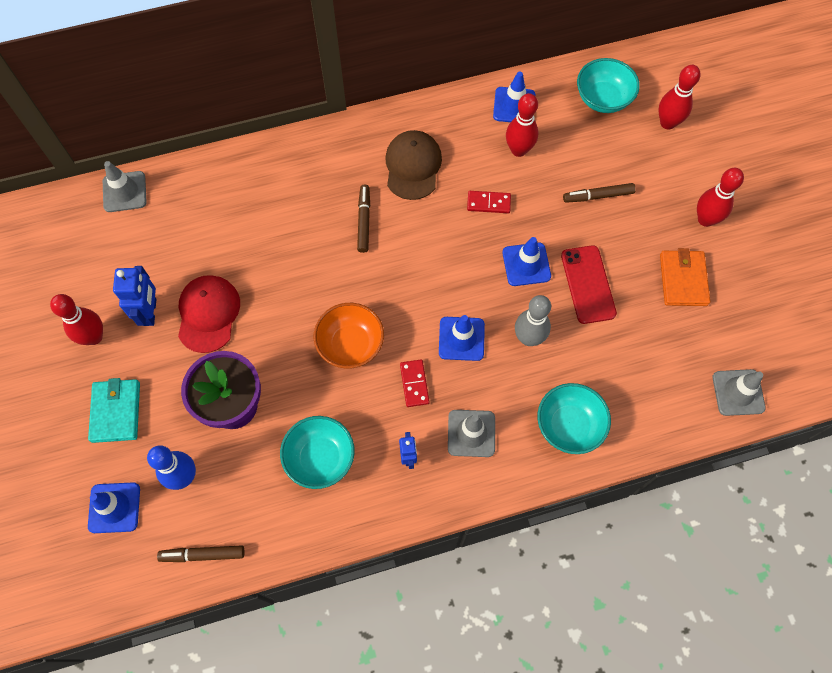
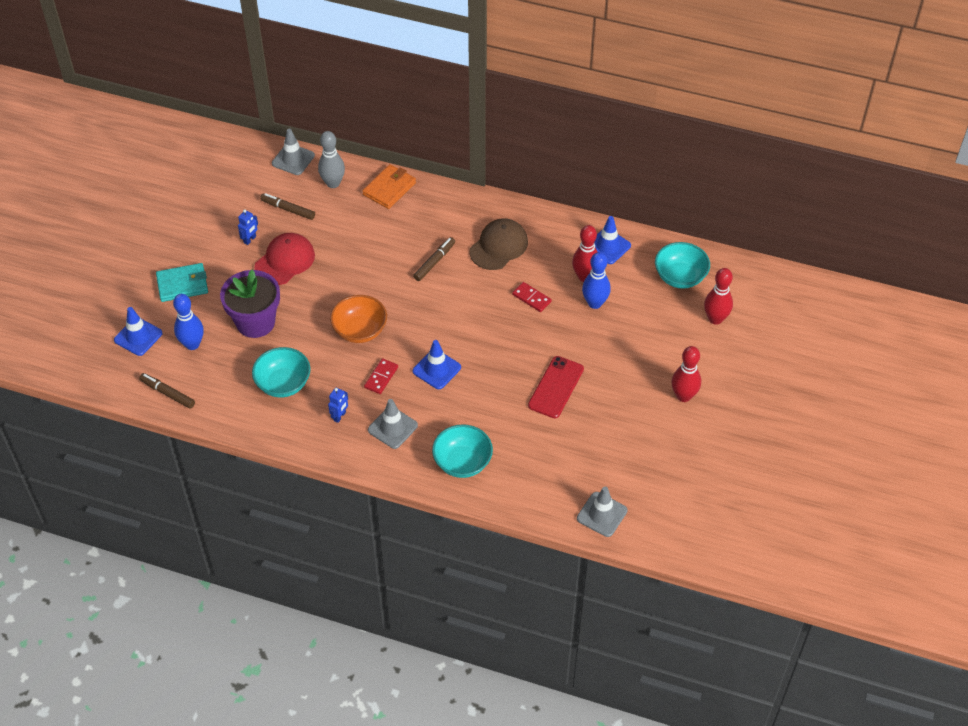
camera: 35 degrees right, 15 degrees down
red bowling pin [50,294,103,345] -> none
turquoise wallet [88,378,140,443] -> turquoise wallet turned 45 degrees clockwise [156,263,208,302]
blue robot [113,266,156,326] -> blue robot [238,209,258,245], size x0.60
blue traffic cone [502,237,551,286] -> none
grey bowling pin [515,295,551,346] -> grey bowling pin moved to [318,131,345,188]
brown marker [563,183,636,203] -> brown marker moved to [260,193,315,220]
orange wallet [660,248,710,306] -> orange wallet moved to [362,164,416,209]
none -> blue bowling pin [582,252,611,309]

